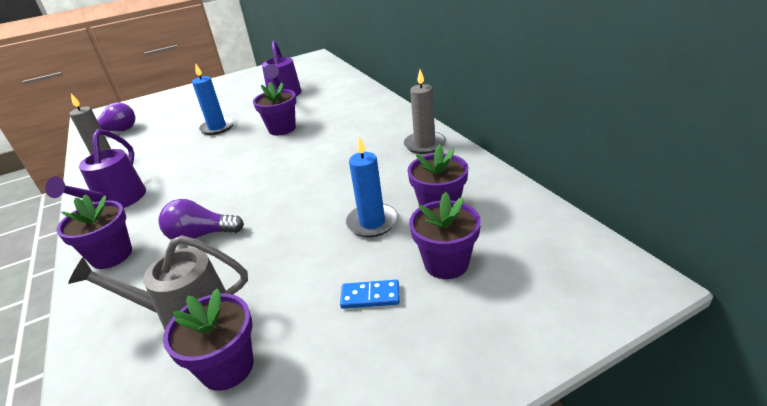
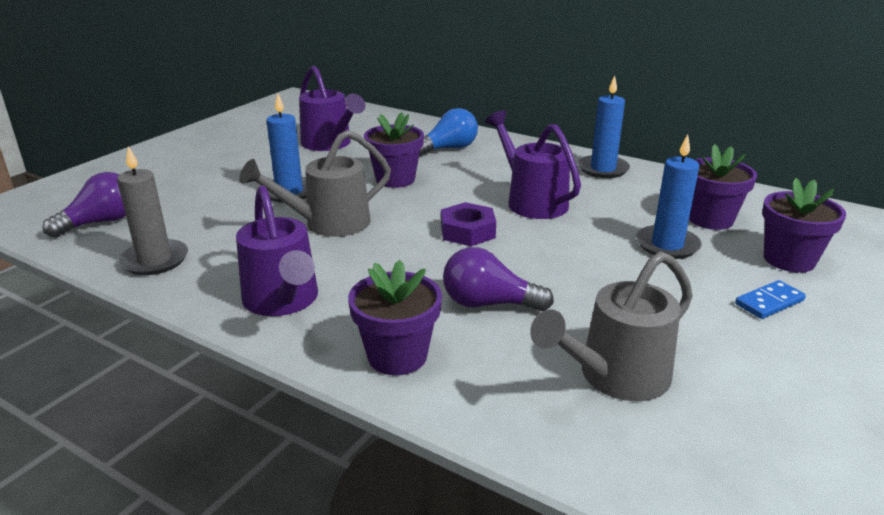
camera: 35 degrees left, 5 degrees down
purple light bulb [158,199,244,239] -> purple light bulb turned 45 degrees clockwise [443,247,554,311]
purple flower pot [163,288,254,391] -> none
grey candle [404,70,446,154] -> blue candle [578,76,630,178]
none -> grey watering can [239,130,391,237]
none -> blue light bulb [419,108,478,156]
none -> purple nut [441,202,496,246]
none -> purple watering can [485,110,581,219]

